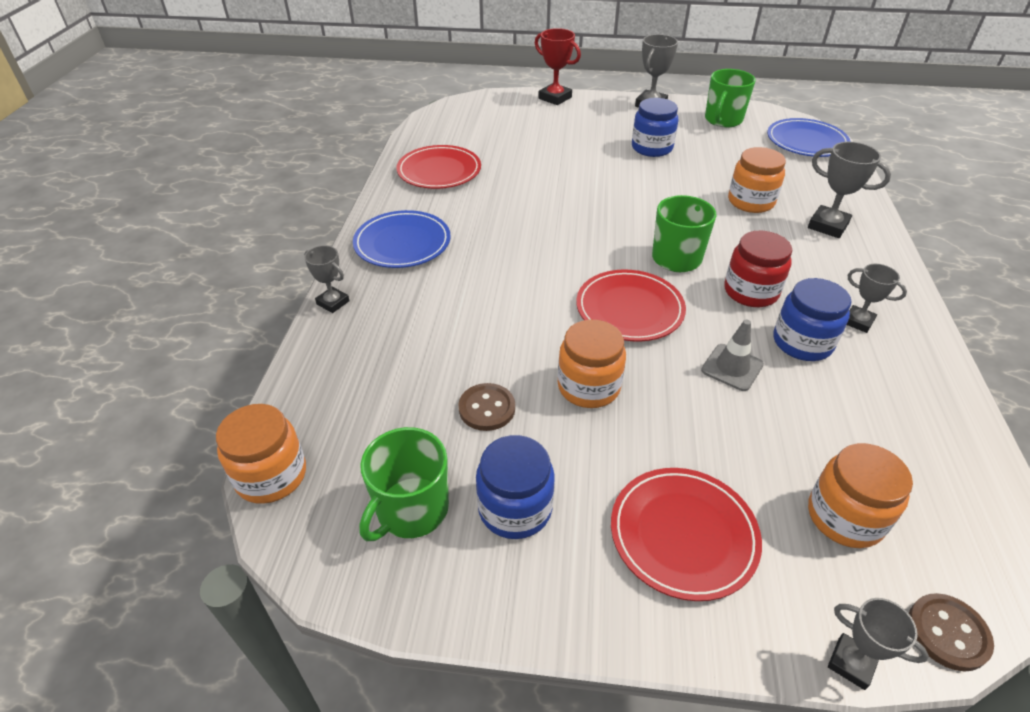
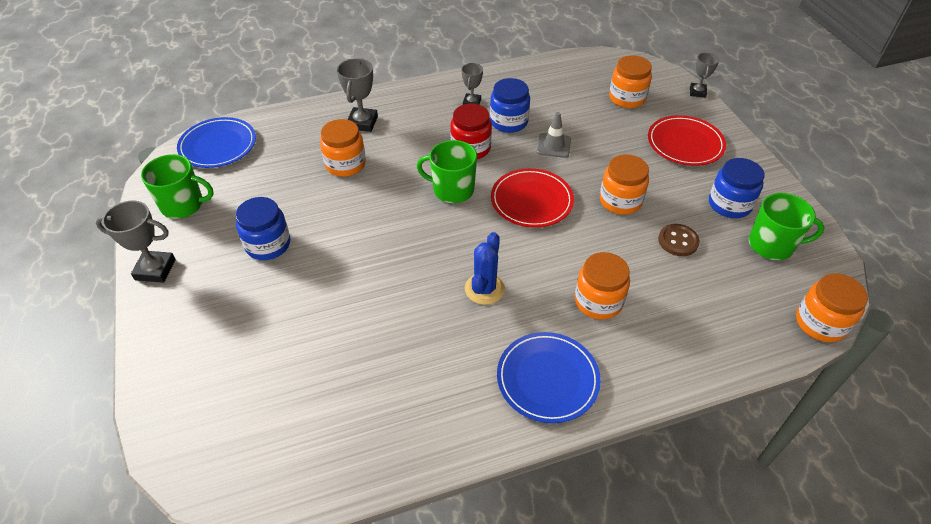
camera: 115 degrees left, 5 degrees up
grey trophy [304,245,350,313] -> none
red plate [397,145,481,189] -> none
red trophy [535,28,581,105] -> none
brown button [909,593,994,671] -> none
none -> blue cactus [465,232,505,305]
none -> orange jar [575,252,630,320]

